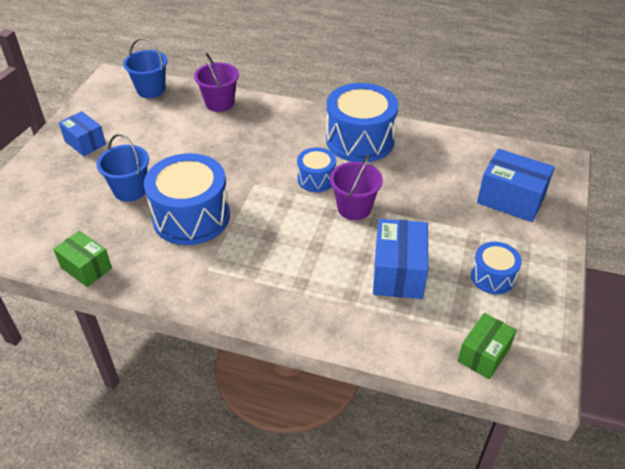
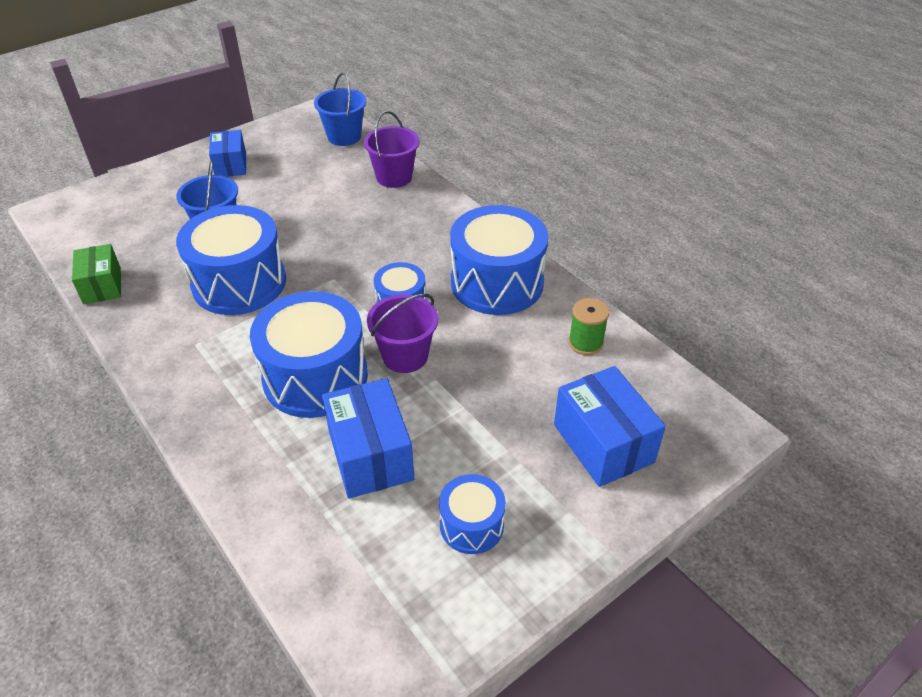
camera: 35 degrees right, 0 degrees up
blue box [373,219,428,299] -> blue box turned 60 degrees counterclockwise [322,378,414,498]
green box [458,313,517,379] -> none
none -> blue drum [250,291,368,418]
none -> green spool [569,298,609,355]

